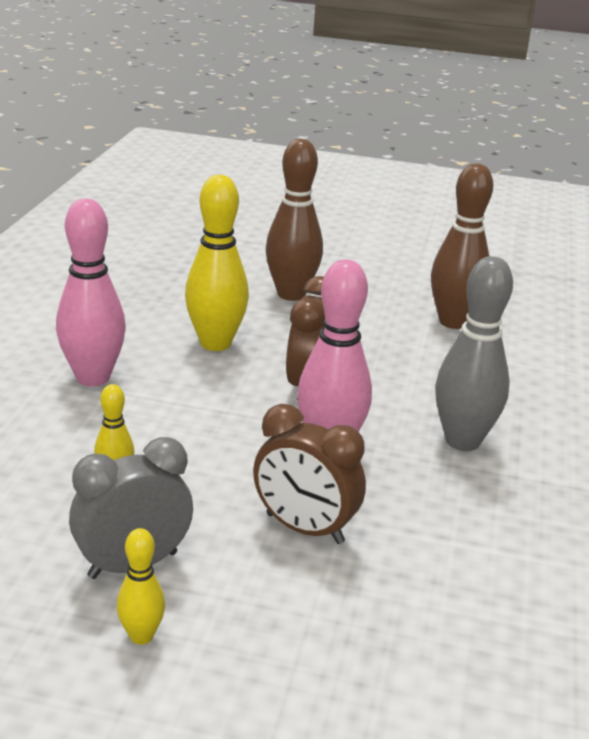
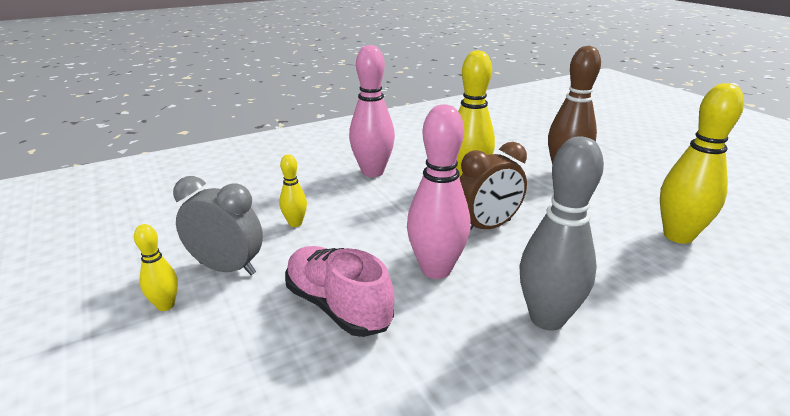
camera: 50 degrees right, 0 degrees up
brown clock [253,404,366,544] -> pink shoe [285,246,395,337]
brown bowling pin [431,163,493,329] -> yellow bowling pin [660,83,744,244]

